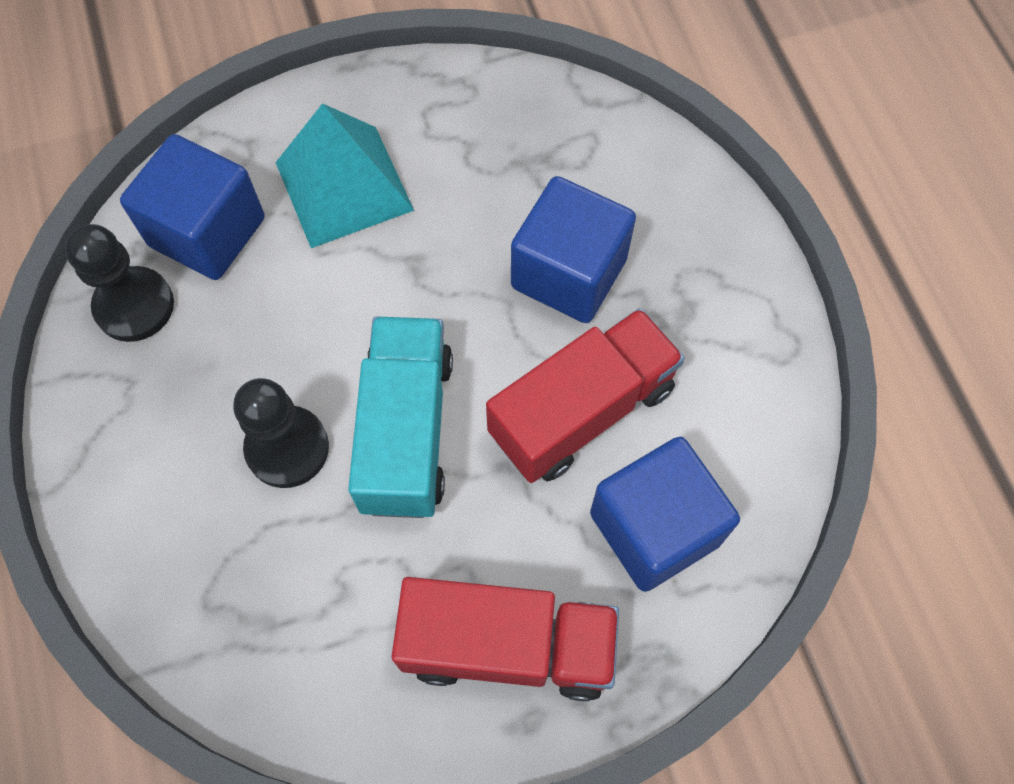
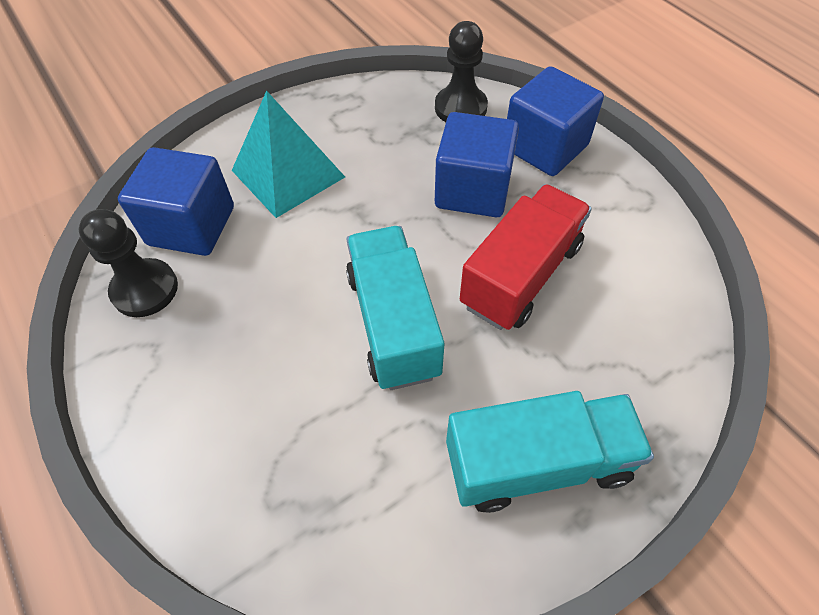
camera: 15 degrees left, 10 degrees down
black pawn [233,378,329,488] -> black pawn moved to [435,21,488,122]
red truck [392,577,619,701] -> turquoise truck [446,391,654,513]
blue cube [590,437,740,592] -> blue cube moved to [507,66,604,176]

